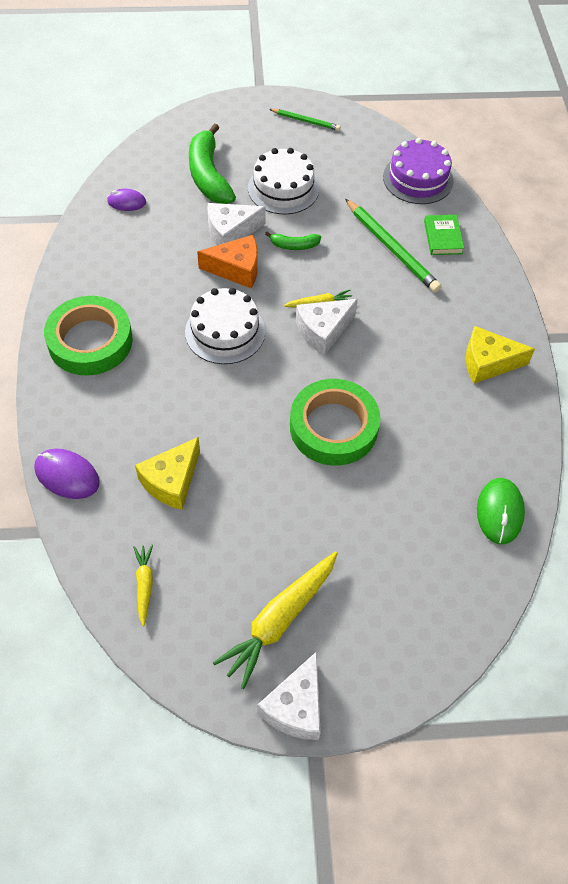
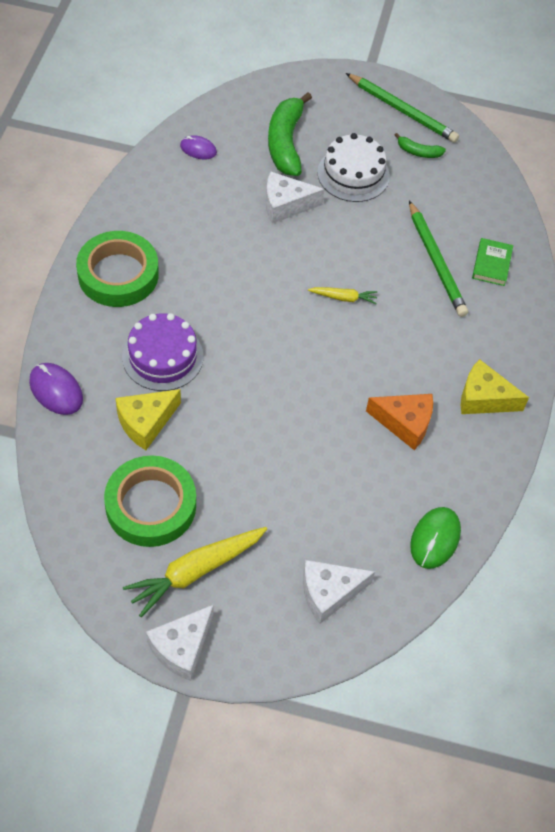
camera: 15 degrees right, 0 degrees up
yellow carrot [133,545,153,626] -> none
white cake [185,288,265,364] -> none
orange cheese [197,235,258,289] -> orange cheese moved to [366,394,433,450]
green banana [265,232,321,250] -> green banana moved to [395,133,446,158]
green pencil [269,109,341,131] -> green pencil [346,73,459,143], size x1.76
green tape [290,379,380,466] -> green tape moved to [104,456,196,547]
white cheese [296,299,358,356] -> white cheese moved to [303,560,375,624]
purple cake [383,138,454,204] -> purple cake moved to [122,313,203,391]

